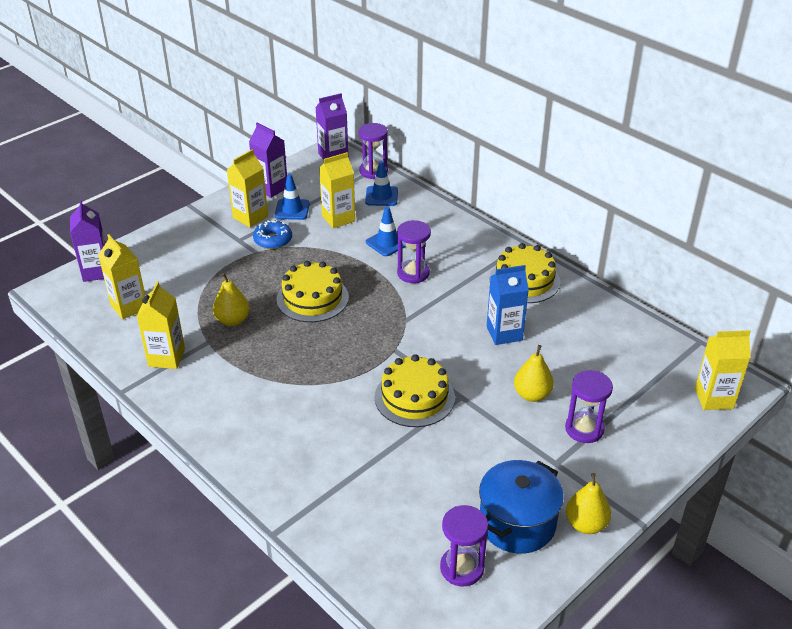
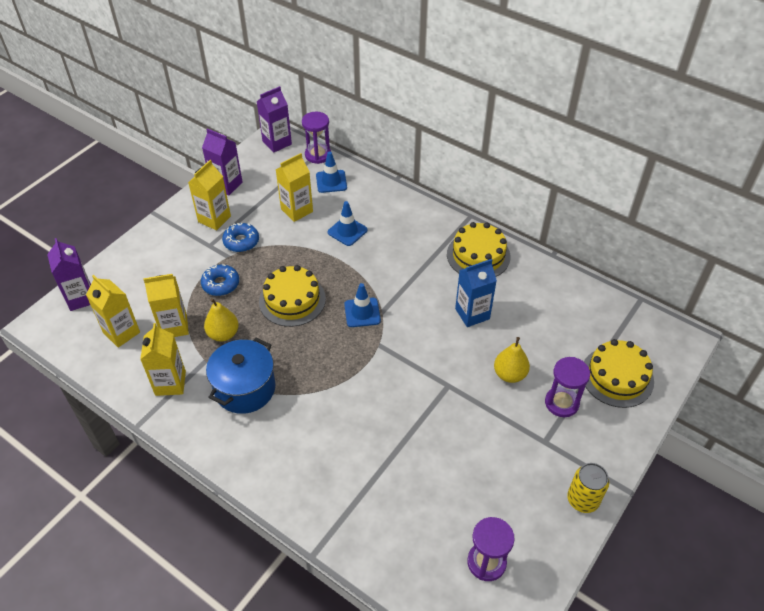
camera: 10 degrees left, 10 degrees up
blue traffic cone [275,174,310,220] -> blue traffic cone moved to [344,283,381,327]
yellow cake [375,354,455,427] -> yellow cake moved to [584,339,654,408]
purple hourglass [397,220,431,283] -> none
blue pot [479,460,564,554] -> blue pot moved to [206,338,276,414]
yellow pear [566,473,611,534] -> yellow can [567,463,609,513]
yellow carton [695,330,751,410] -> yellow carton moved to [143,274,189,337]
none -> blue donut [201,264,239,296]

